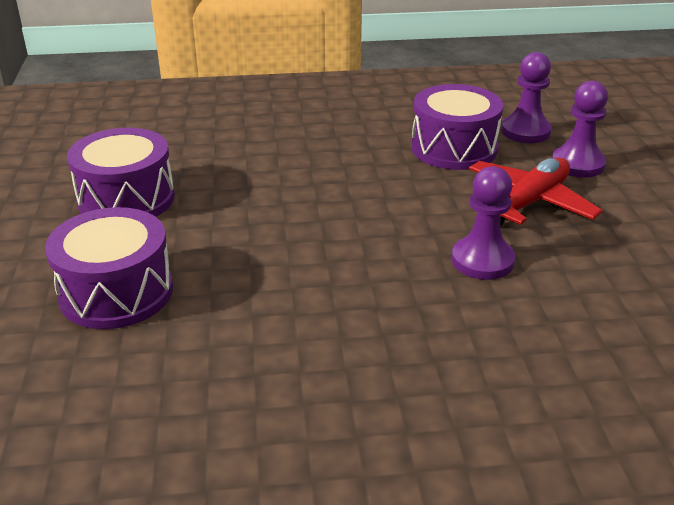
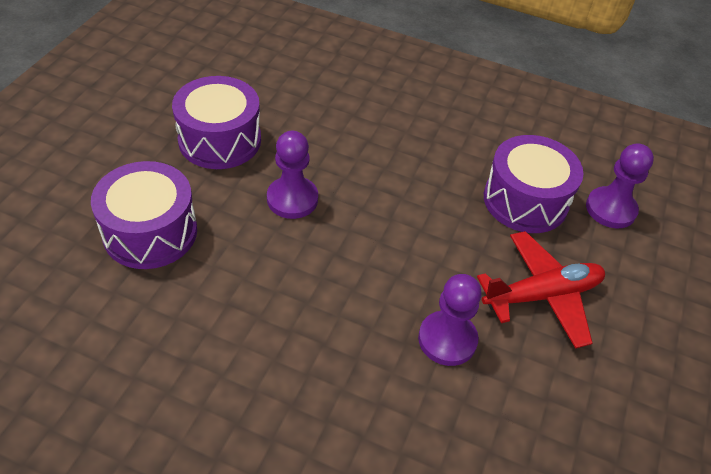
camera: 25 degrees right, 15 degrees up
purple pawn [552,81,608,178] -> purple pawn moved to [267,131,318,219]

